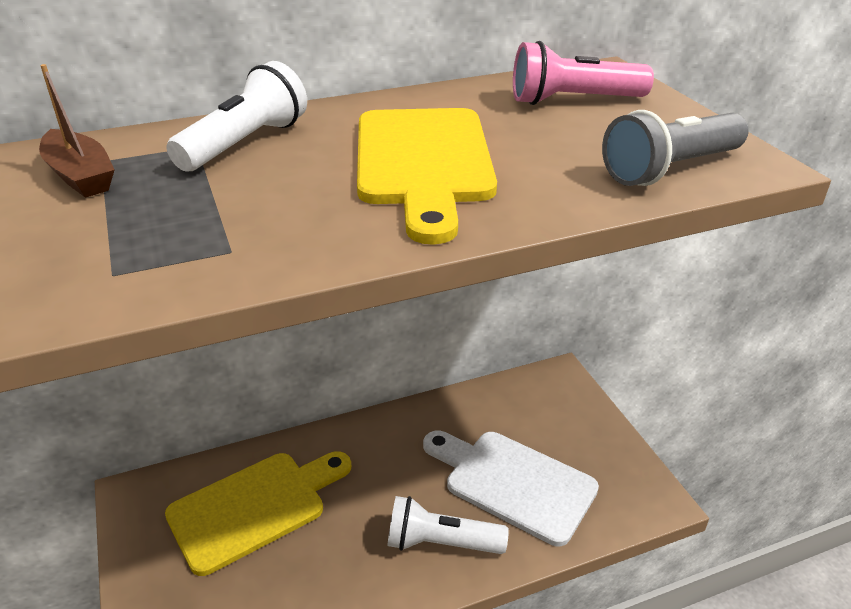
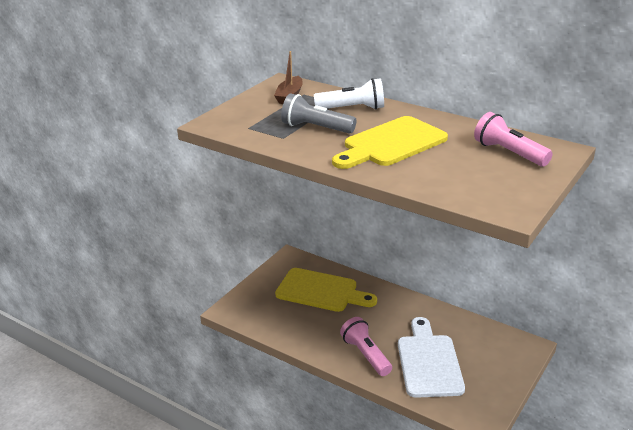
camera: 55 degrees right, 5 degrees down
white flashlight [387,496,509,554] -> pink flashlight [340,317,392,376]
grey flashlight [602,110,749,186] -> grey flashlight moved to [281,94,356,134]

